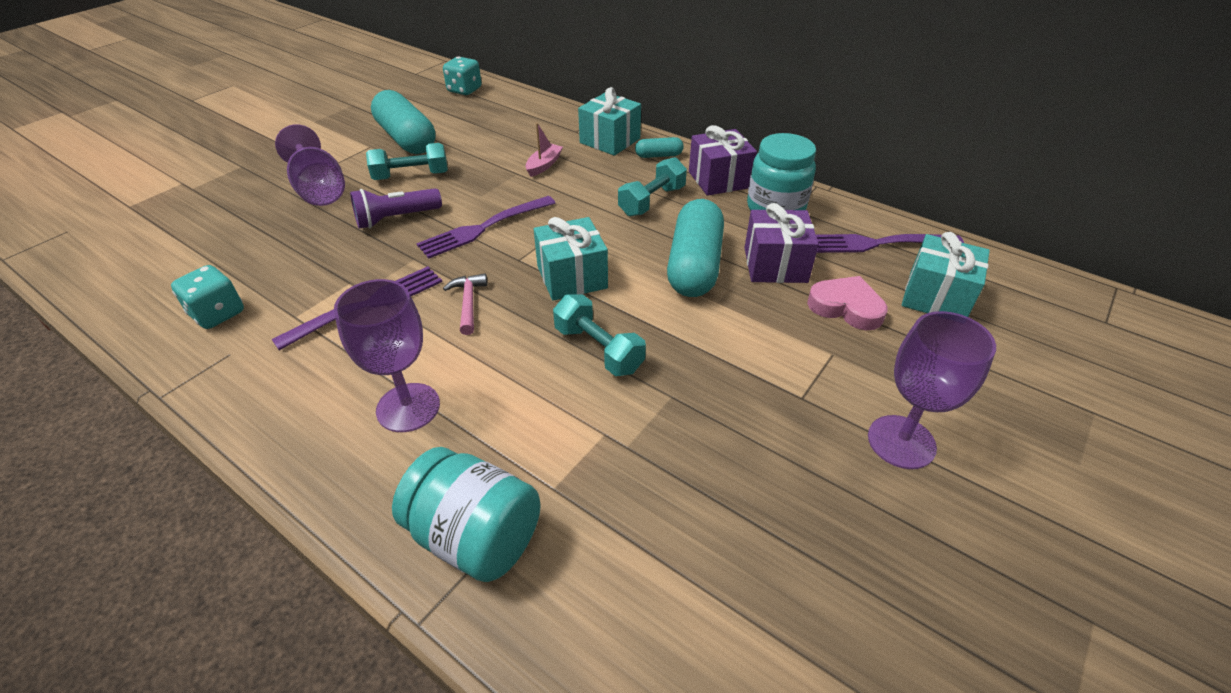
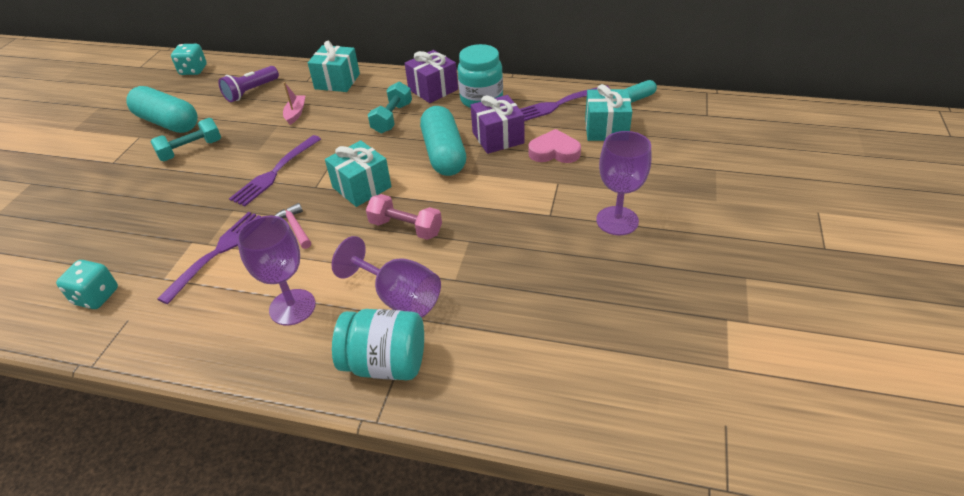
camera: 20 degrees left, 0 degrees up
purple goblet [275,124,345,206] -> purple goblet moved to [331,236,441,318]
purple flashlight [350,188,442,229] -> purple flashlight moved to [218,66,279,102]
turquoise dumbbell [553,294,646,376] -> pink dumbbell [366,194,442,240]
turquoise capsule [635,137,684,158] -> turquoise capsule moved to [626,80,657,103]

